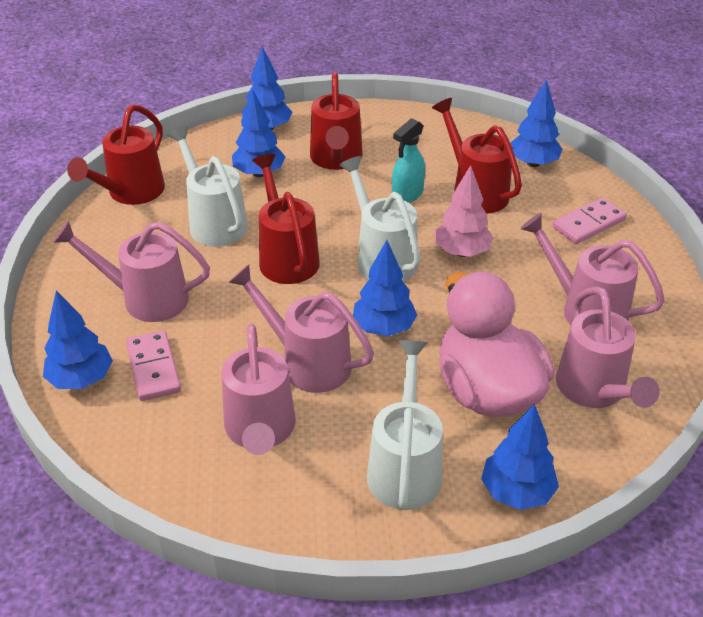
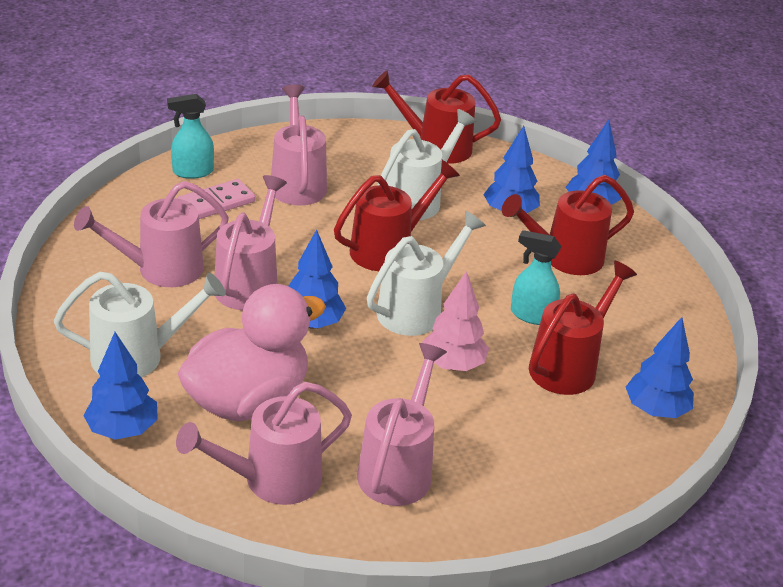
camera: 70 degrees right, 5 degrees down
blue tree [43,291,113,389] -> turquoise spray bottle [167,94,214,179]
pink domino [552,197,627,244] -> none

